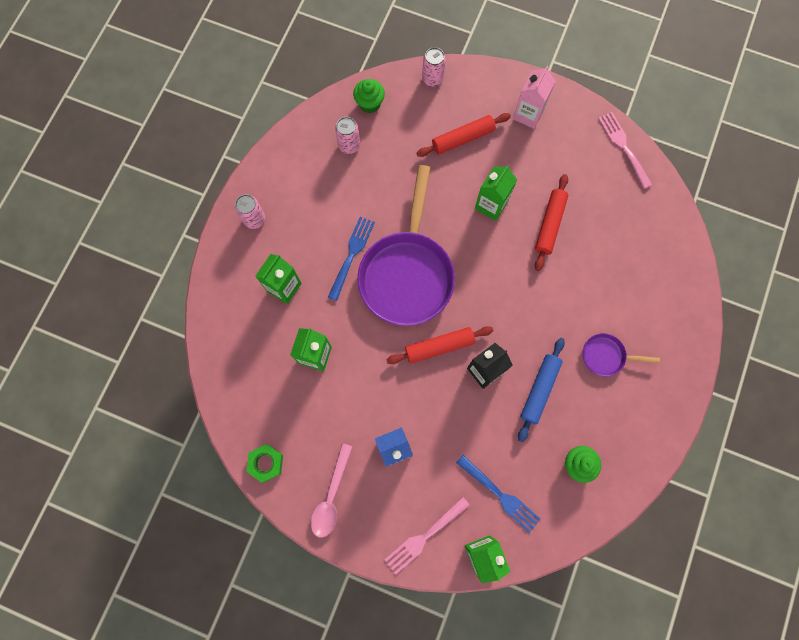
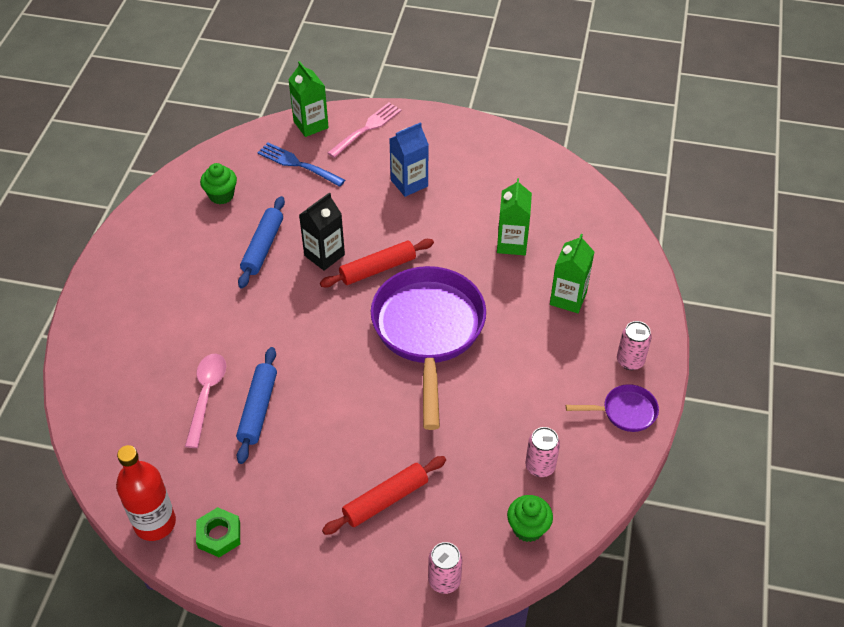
camera: 170 degrees right, 25 degrees down
green nut [246,444,283,483] -> green nut moved to [196,507,240,557]
pink spoon [311,443,353,538] -> pink spoon moved to [185,354,226,448]
blue fork [328,217,375,301] -> none
green carton [475,165,517,221] -> none
pink carton [513,66,556,129] -> none
red rolling pin [535,174,568,271] -> blue rolling pin [236,347,277,464]
purple pan [583,333,660,376] -> purple pan moved to [566,384,659,432]
pink fork [598,112,652,189] -> red bottle [116,445,176,541]

